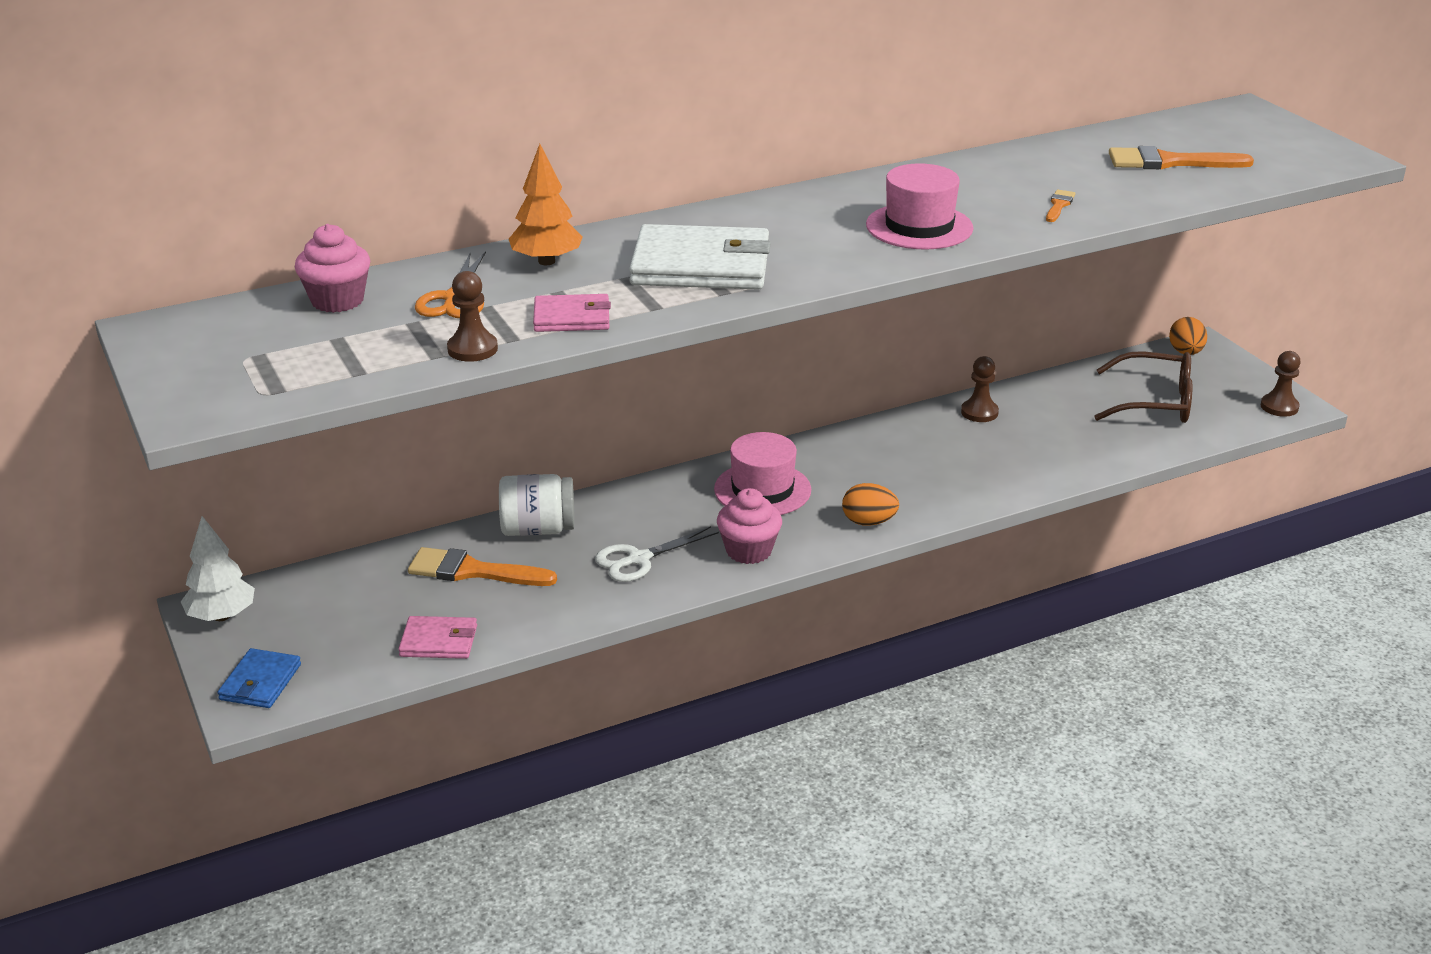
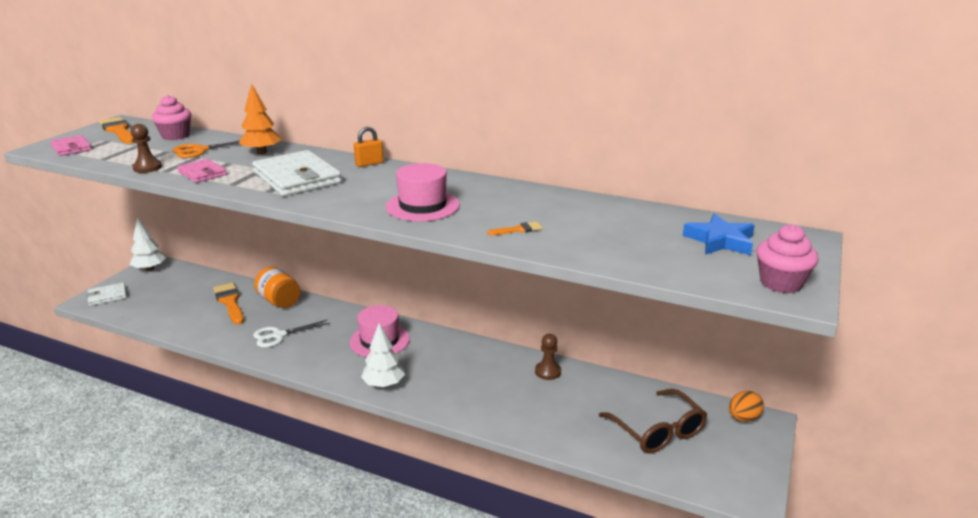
camera: 50 degrees right, 5 degrees down
blue wallet [218,648,301,708] -> white wallet [86,282,127,306]
pink wallet [398,616,477,659] -> pink wallet moved to [50,135,92,156]
white jar [499,474,575,536] -> orange jar [254,267,301,308]
white scissors [595,526,719,582] -> white scissors turned 45 degrees counterclockwise [253,320,330,348]
pink cupcake [717,488,782,564] -> pink cupcake moved to [756,224,819,293]
orange egg [842,483,899,526] -> white tree [361,323,405,387]
orange brush [1109,146,1254,170] -> orange brush moved to [99,117,134,144]
brown pawn [1261,351,1301,417] -> none
none -> orange padlock [354,127,384,167]
none -> blue star [683,213,755,255]

